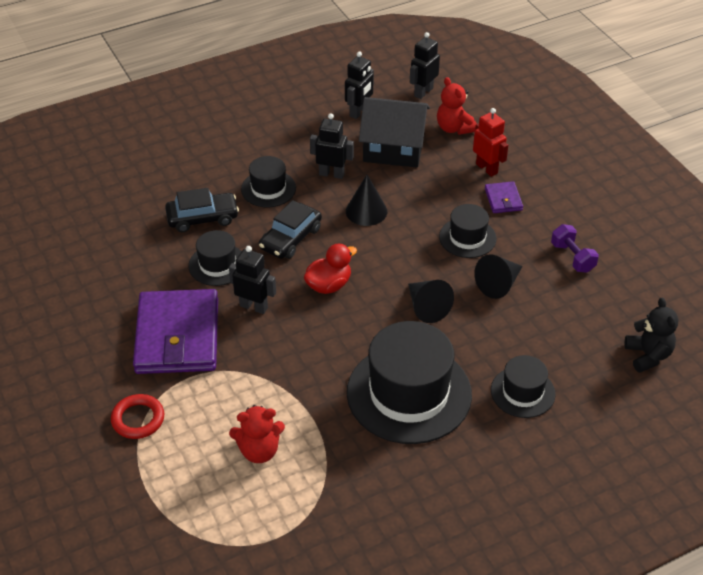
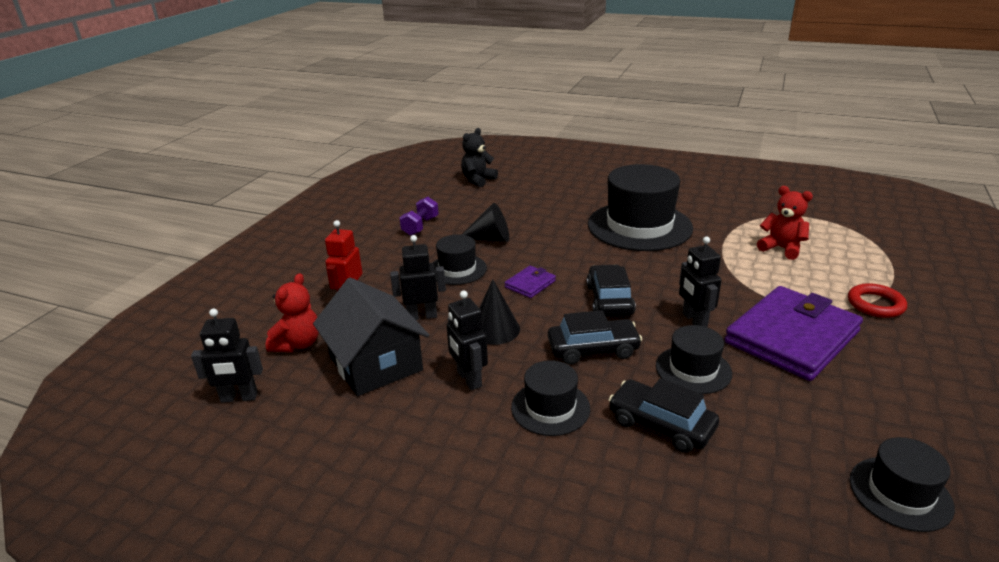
camera: 130 degrees left, 15 degrees down
red duck [303,244,357,294] -> black car [586,265,636,316]
black robot [345,51,374,119] -> black robot moved to [390,235,446,320]
black cone [408,280,454,323] -> none
purple wallet [485,181,523,213] -> purple wallet moved to [505,266,556,298]
black hat [491,355,556,418] -> black hat moved to [850,437,955,532]

